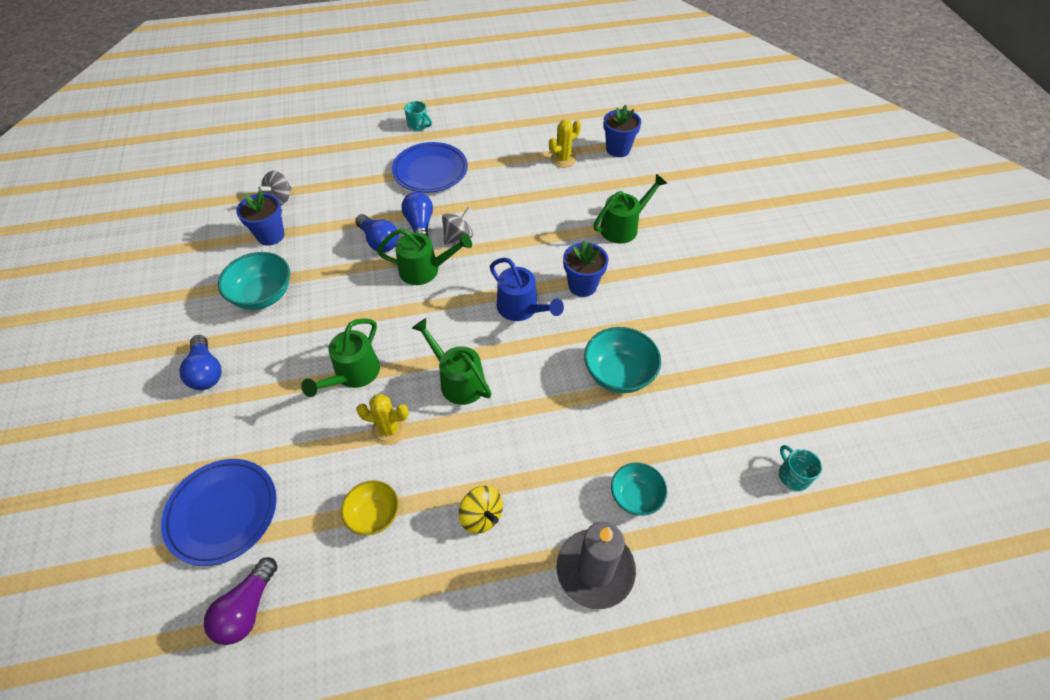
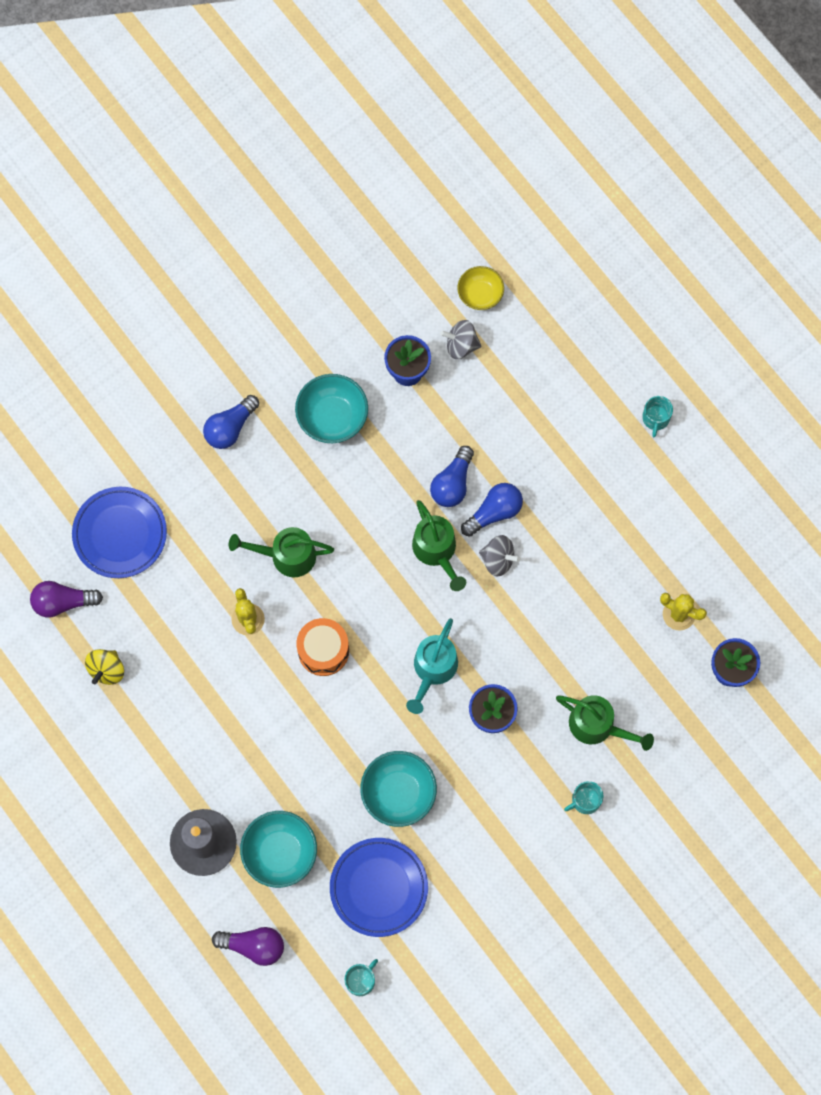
camera: 65 degrees right, 20 degrees up
yellow bowl [341,480,399,535] -> yellow bowl moved to [457,266,504,310]
blue plate [392,142,468,193] -> blue plate moved to [330,838,428,937]
green watering can [412,318,492,405] -> orange drum [296,618,349,676]
yellow spinning top [459,486,503,534] -> yellow spinning top moved to [85,649,124,685]
blue watering can [490,258,564,321] -> turquoise watering can [406,618,458,714]
turquoise bowl [611,463,667,516] -> turquoise bowl [240,811,317,888], size x1.53
none -> purple light bulb [212,927,284,966]
none -> turquoise mug [564,781,603,814]

